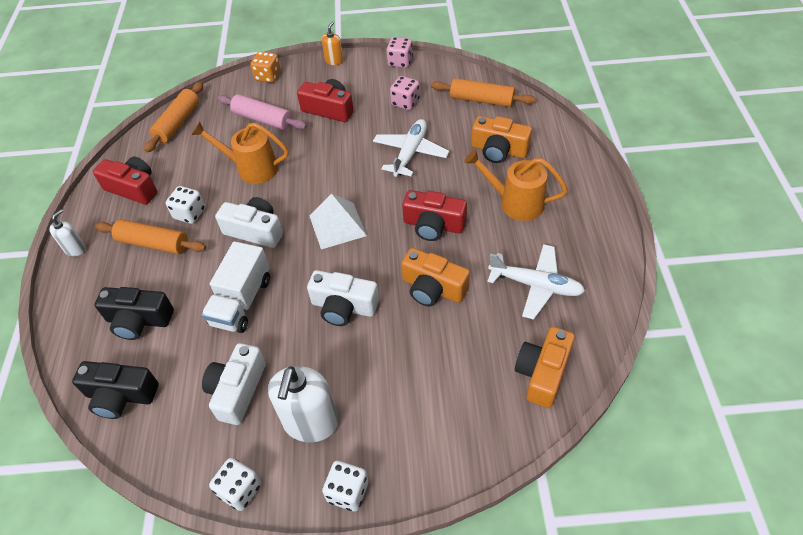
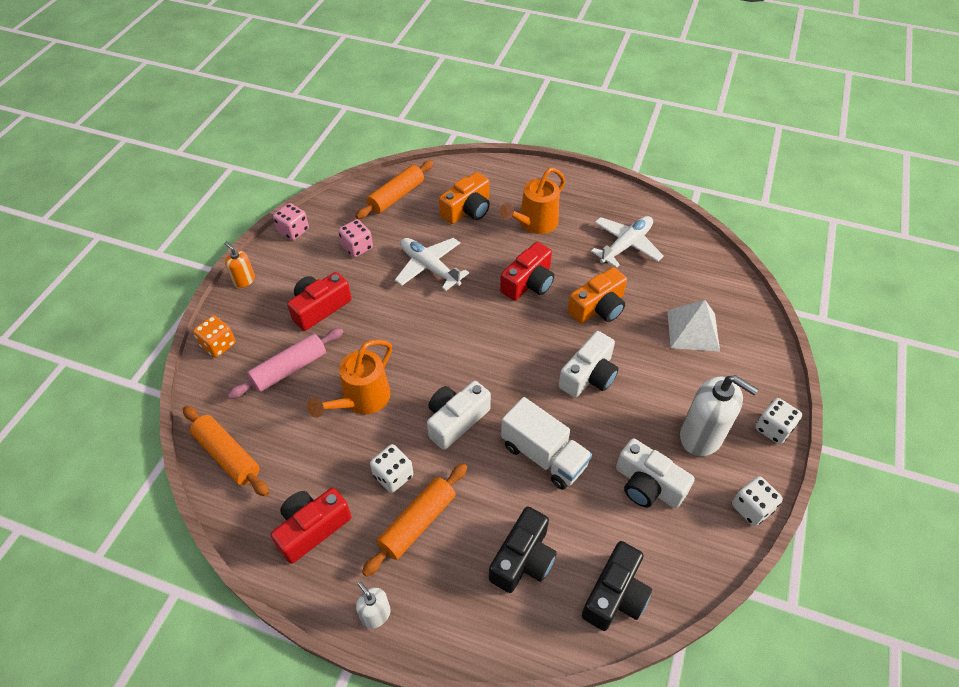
camera: 70 degrees left, 0 degrees up
white pyramid [309,194,367,249] -> white pyramid moved to [667,300,720,352]
orange camera [515,327,575,408] -> none

